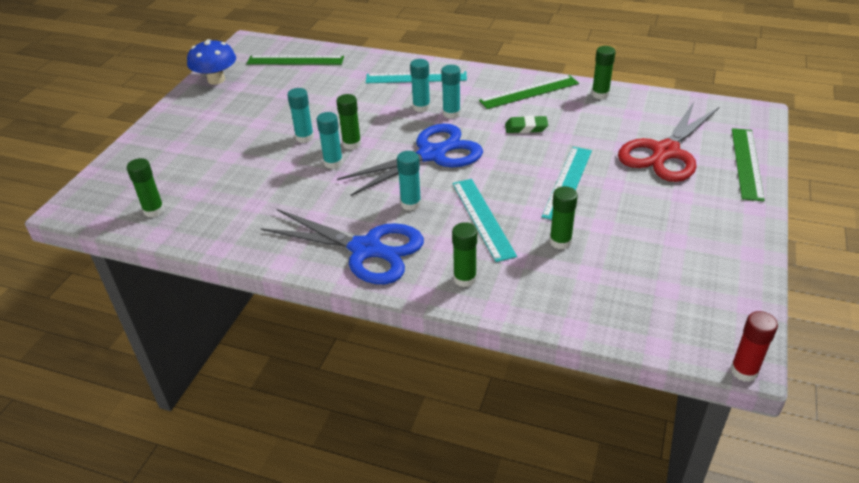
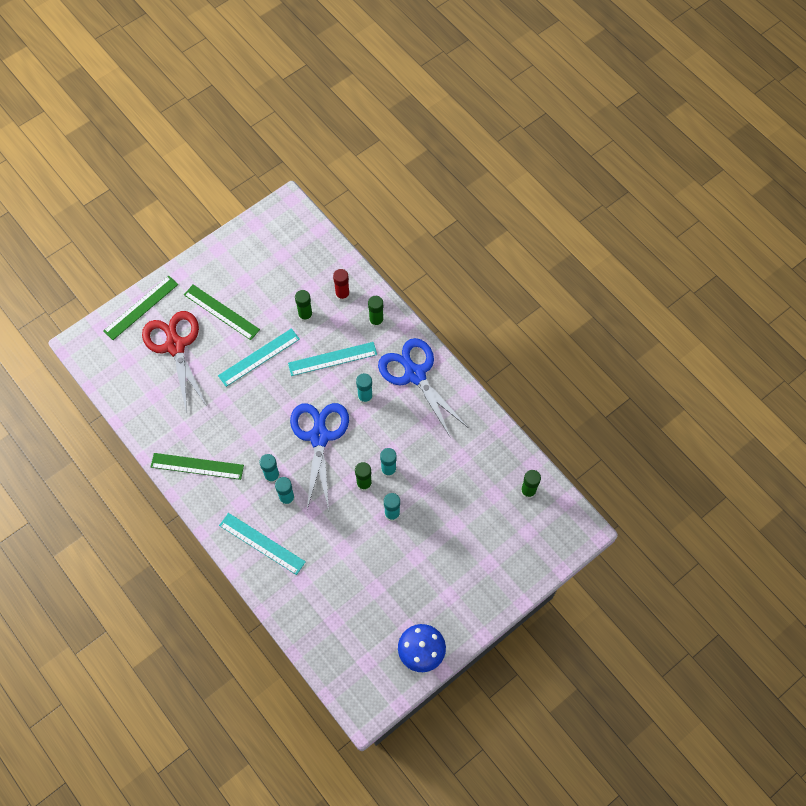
camera: 150 degrees left, 25 degrees up
green ruler [247,55,344,65] -> green ruler moved to [184,285,260,340]
blue scissors [337,124,483,196] -> blue scissors turned 90 degrees clockwise [290,403,349,510]
turquoise ruler [452,179,517,262] -> turquoise ruler turned 60 degrees clockwise [288,342,377,376]
green eraser [505,116,548,133] -> none
green glue stick [592,46,616,99] -> none
red scissors [618,102,719,182] -> red scissors turned 90 degrees counterclockwise [142,311,207,413]
red glue stick [730,311,778,382] -> red glue stick moved to [333,269,350,301]

